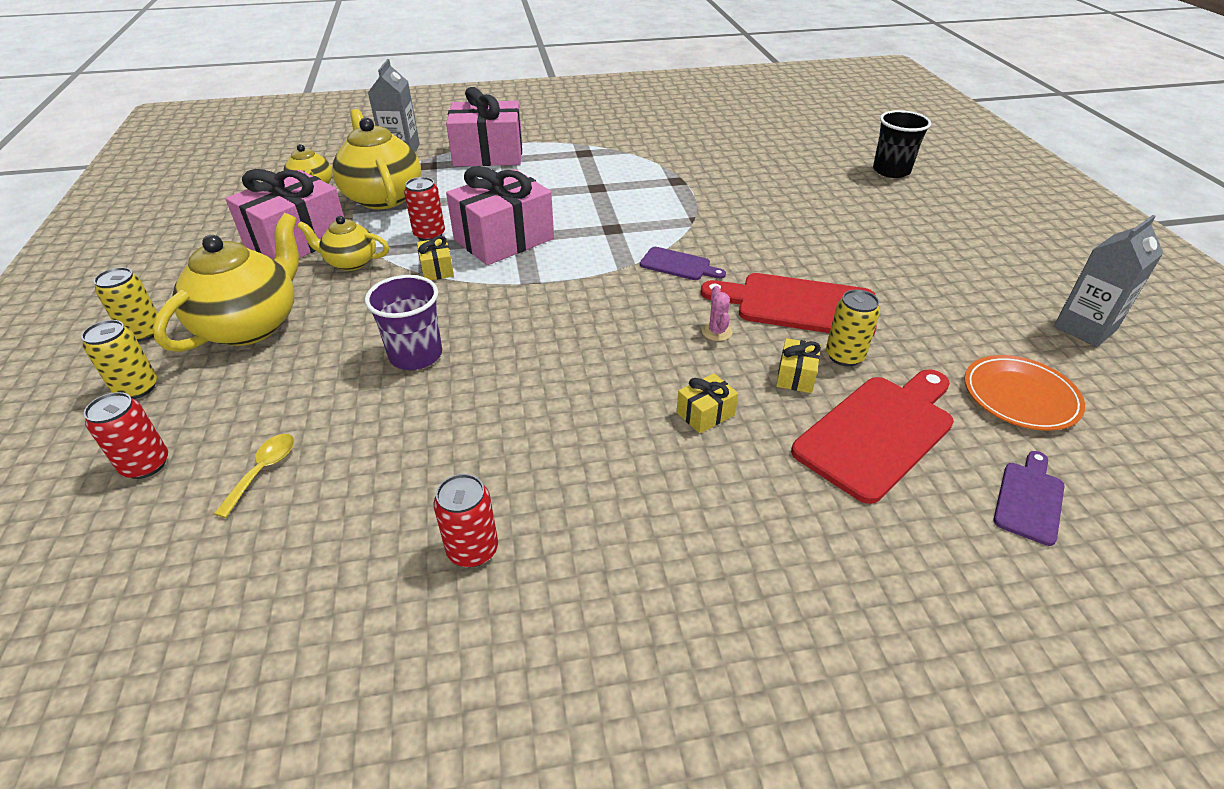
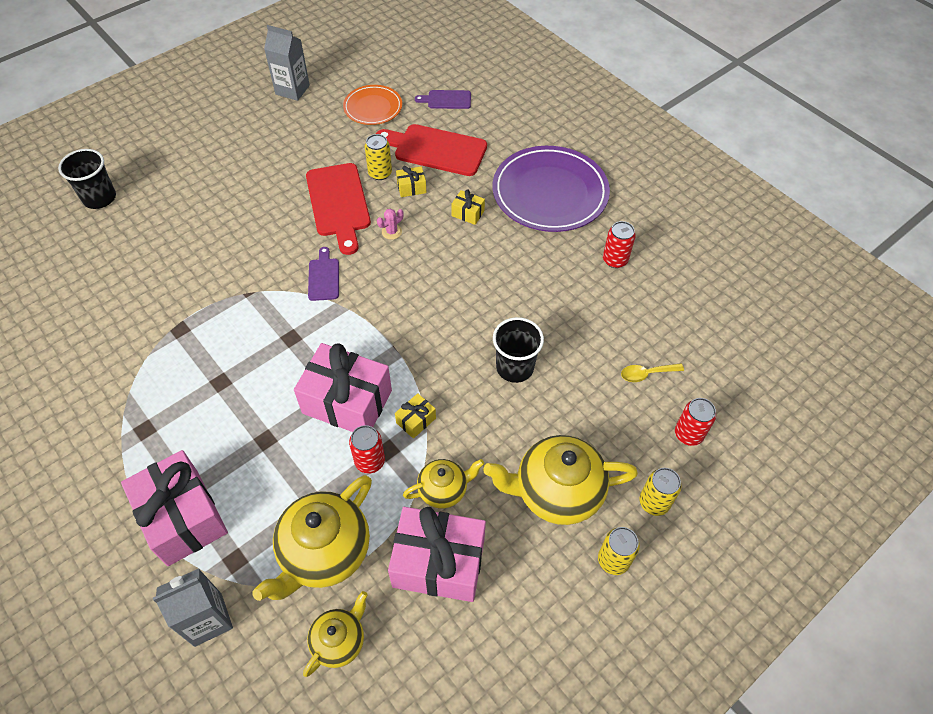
camera: 120 degrees left, 15 degrees up
yellow teapot [297,216,389,271] -> yellow teapot turned 90 degrees counterclockwise [403,459,484,509]
purple cup [365,275,442,370] -> black cup [493,317,544,383]
none -> purple plate [493,146,610,232]

